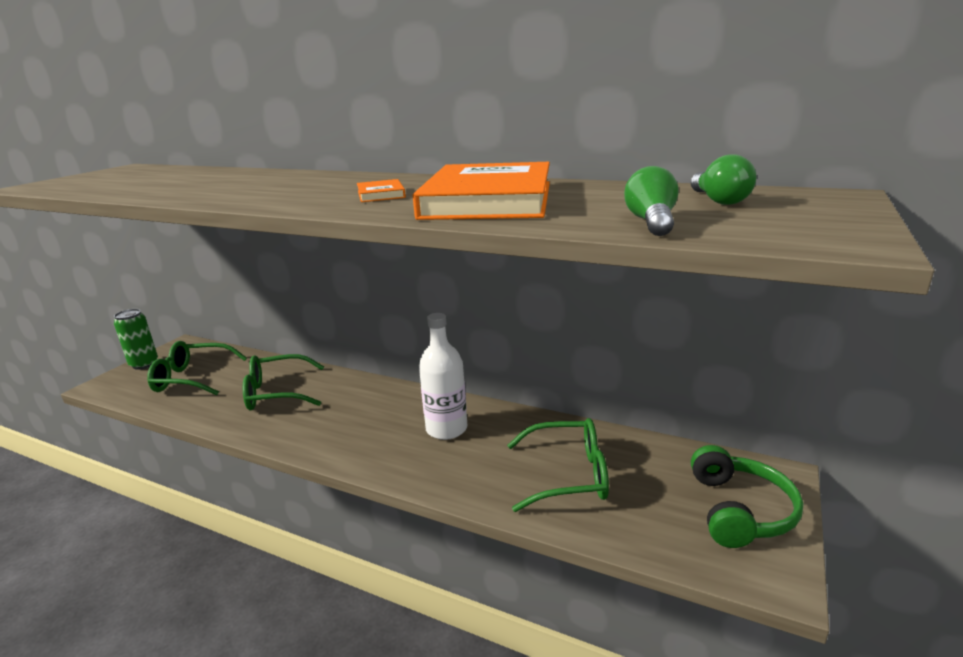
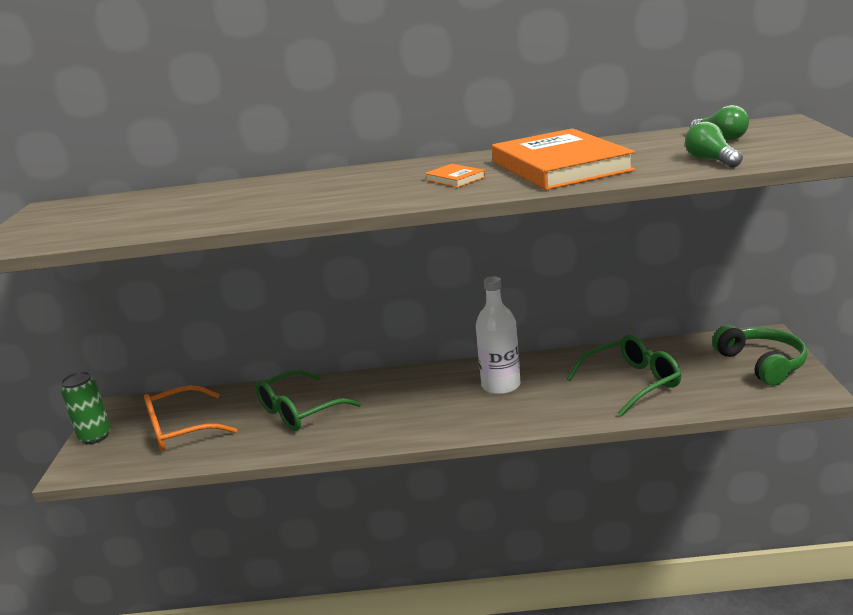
camera: 25 degrees left, 0 degrees up
green glasses [147,341,247,395] -> orange glasses [144,385,237,451]

